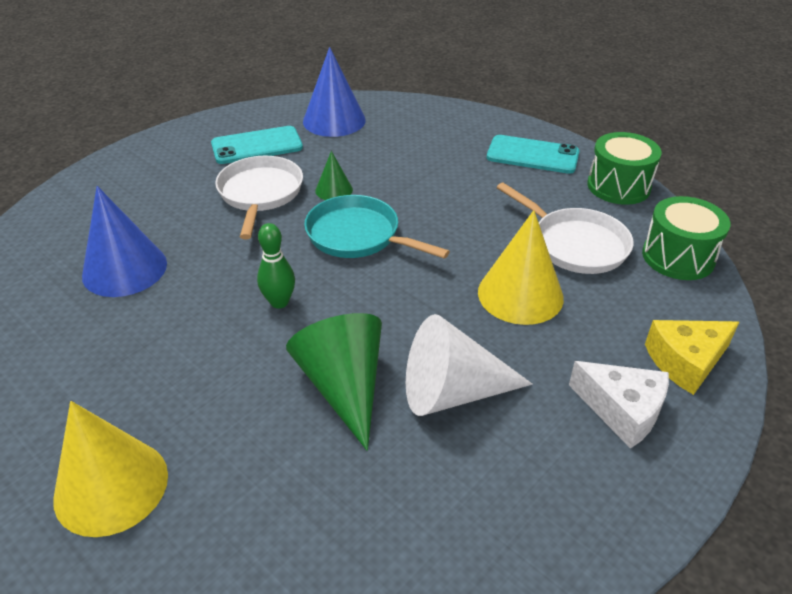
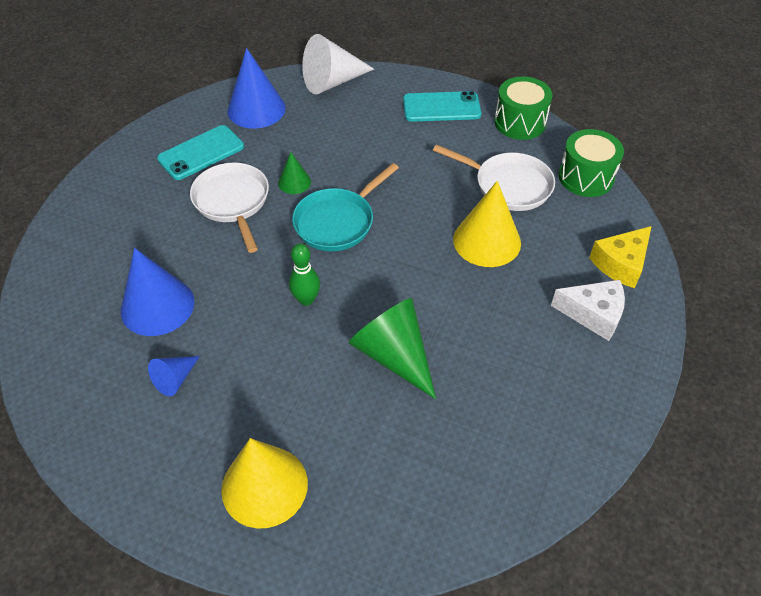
camera: 20 degrees left, 10 degrees up
turquoise pan [304,195,450,259] -> turquoise pan turned 60 degrees counterclockwise [292,163,399,251]
white cone [406,314,533,416] -> white cone moved to [302,34,374,94]
none -> blue cone [148,356,200,396]

